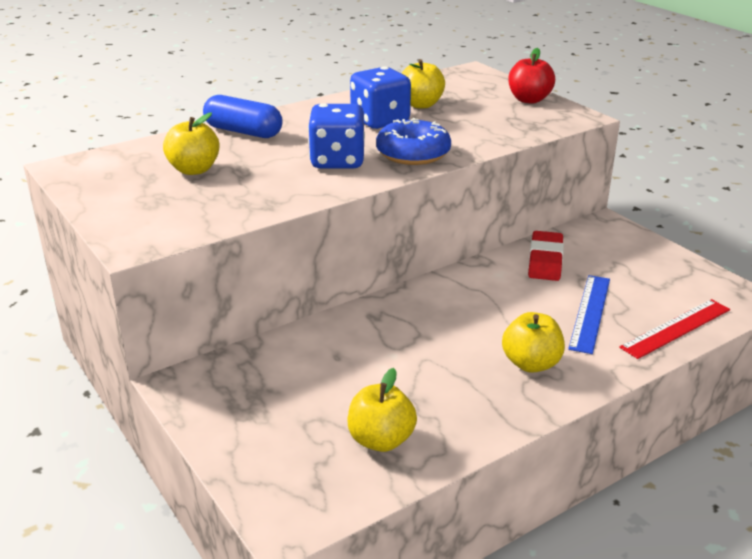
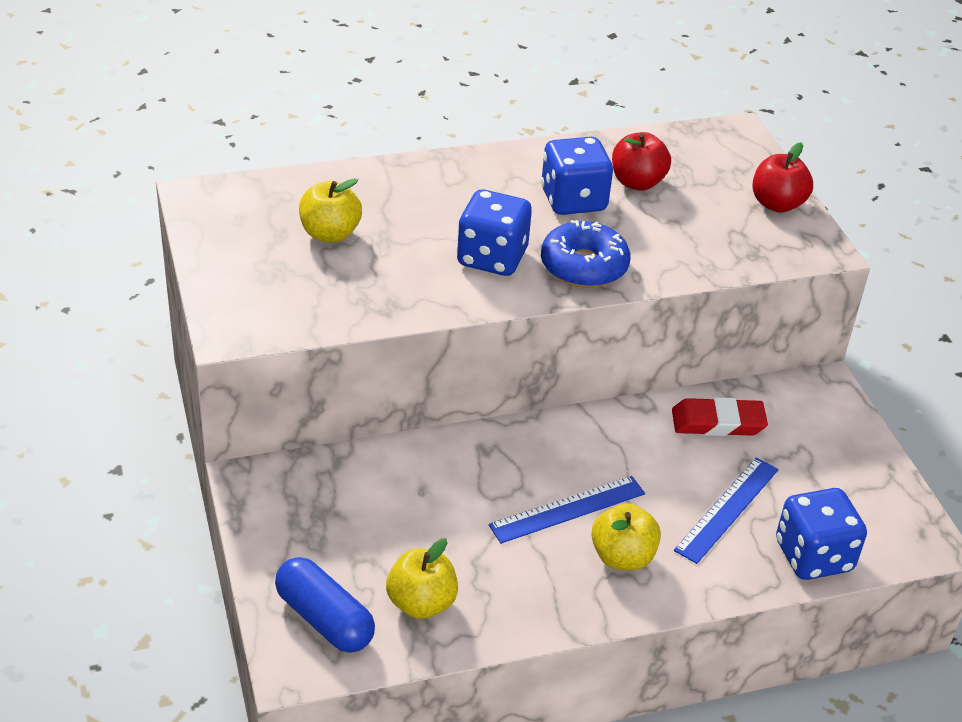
camera: 15 degrees right, 10 degrees up
blue capsule [203,95,283,138] -> blue capsule moved to [275,557,375,653]
yellow apple [401,59,445,108] -> red apple [612,132,671,191]
red eraser [528,231,564,281] -> red eraser turned 60 degrees clockwise [672,397,768,436]
red ruler [619,299,730,359] -> blue dice [776,488,867,580]
none -> blue ruler [489,476,645,544]

